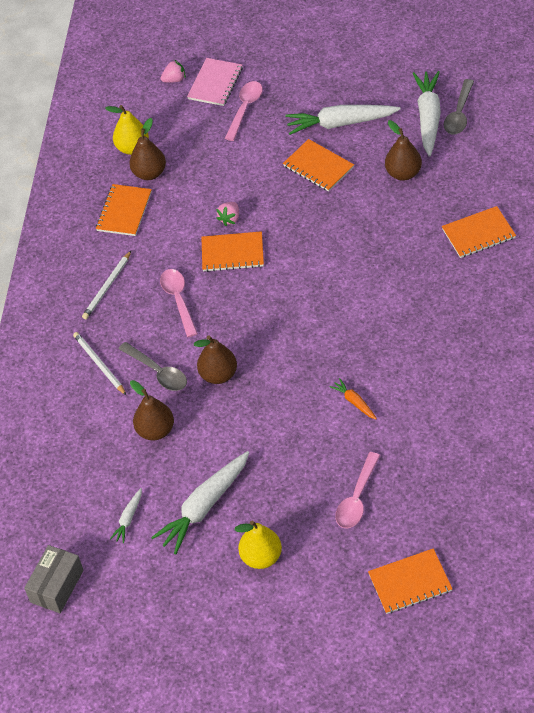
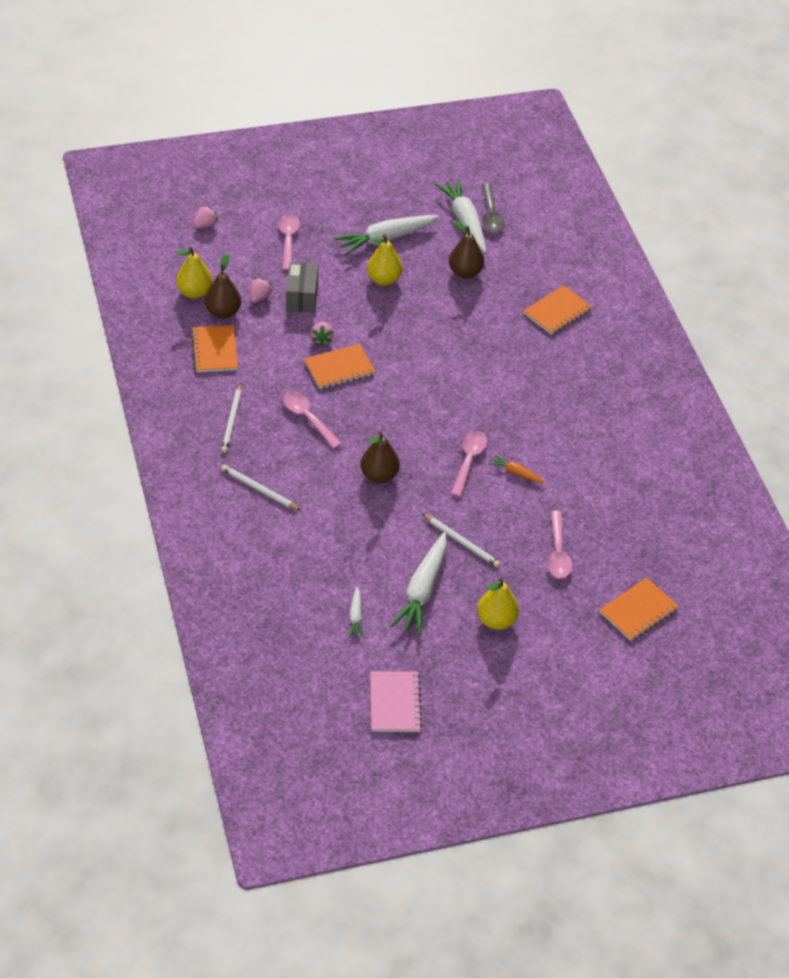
camera: 30 degrees left, 5 degrees down
grey box [24,545,84,613] -> grey box moved to [286,262,318,312]
grey spoon [119,342,187,391] -> none
brown pear [130,380,174,440] -> none
pink notebook [187,58,243,106] -> pink notebook moved to [370,671,422,732]
orange notebook [283,139,354,192] -> yellow pear [367,234,403,286]
none -> pink strawberry [250,278,273,303]
none -> white pencil [422,514,500,567]
none -> pink spoon [451,431,487,497]

